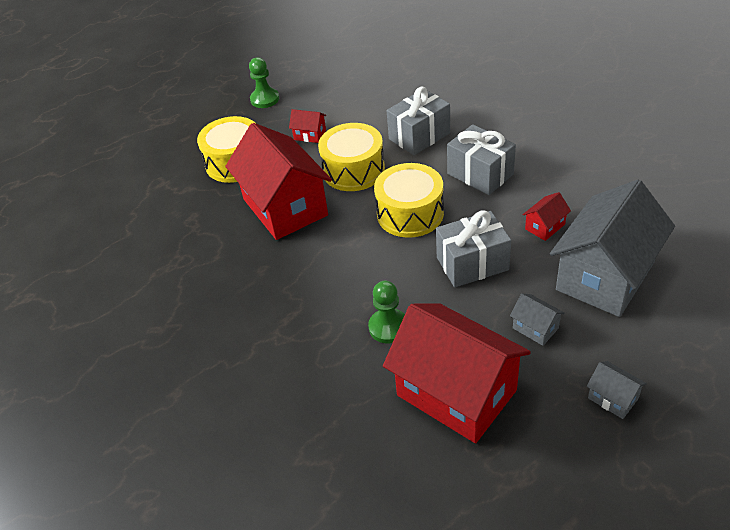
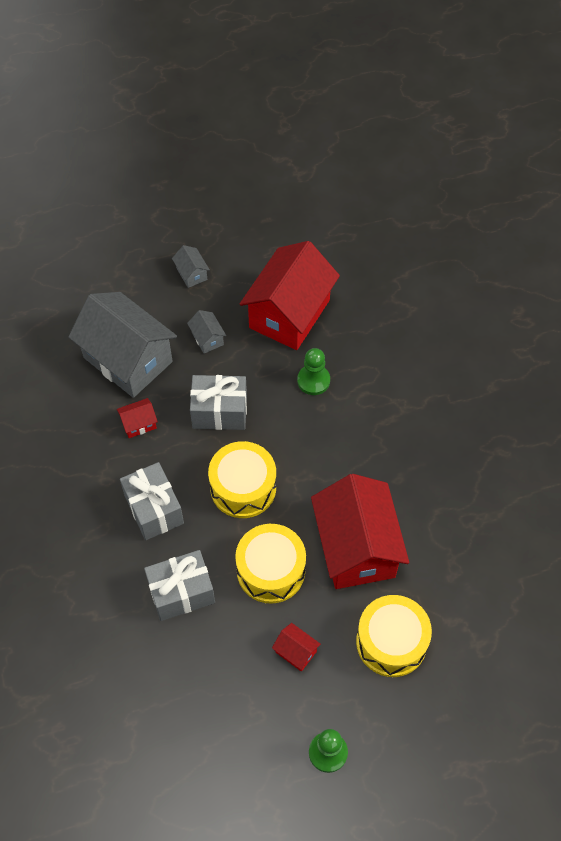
camera: 165 degrees left, 15 degrees up
red house [383,303,531,443] -> red house turned 60 degrees clockwise [240,241,340,350]
grey house [550,180,675,317] -> grey house turned 75 degrees clockwise [68,292,177,398]

